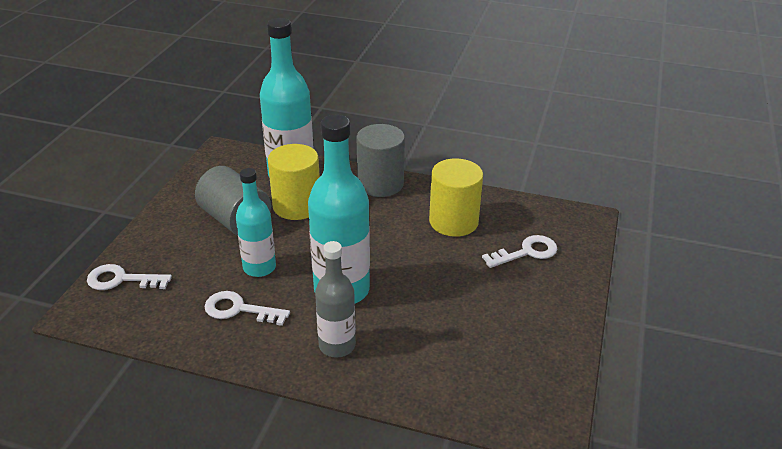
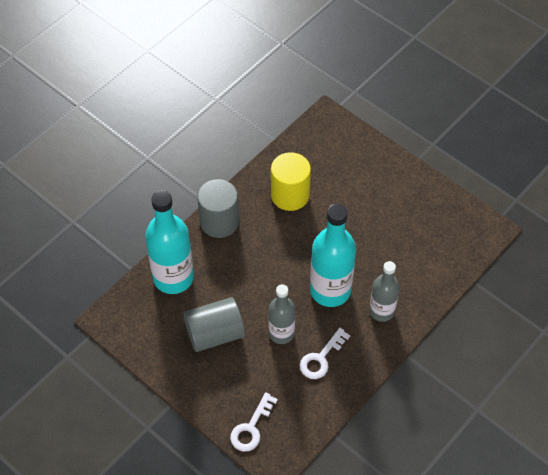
camera: 65 degrees left, 20 degrees up
turquoise bottle [236,168,276,277] -> grey bottle [268,284,295,344]
yellow cylinder [268,144,320,220] -> none
white key [482,235,558,268] -> none

